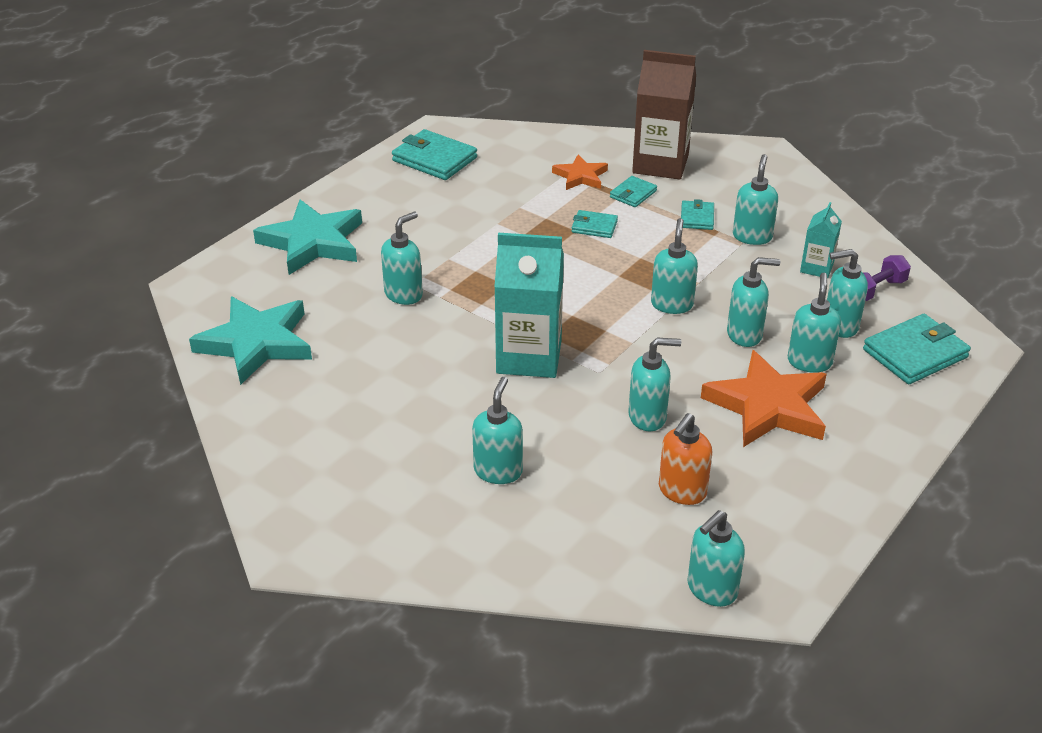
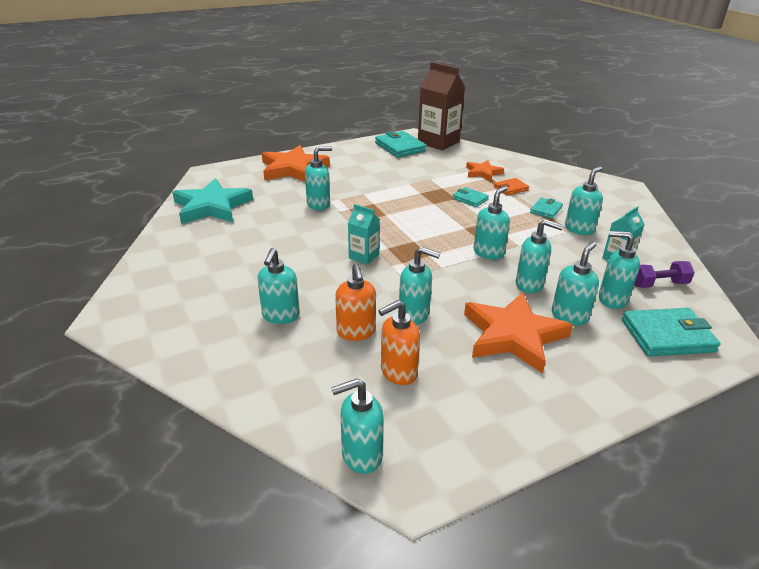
camera: 25 degrees right, 5 degrees down
turquoise star [253,199,362,275] -> orange star [262,145,330,182]
turquoise soap dispenser [472,377,523,484] -> turquoise soap dispenser turned 150 degrees clockwise [257,248,300,324]
turquoise carton [494,233,564,378] -> turquoise carton [348,204,380,265], size x0.52
turquoise wallet [610,176,657,207] -> orange wallet [494,178,529,195]
brown carton [632,50,696,180] -> brown carton moved to [418,62,465,151]
none -> orange soap dispenser [335,263,376,341]

